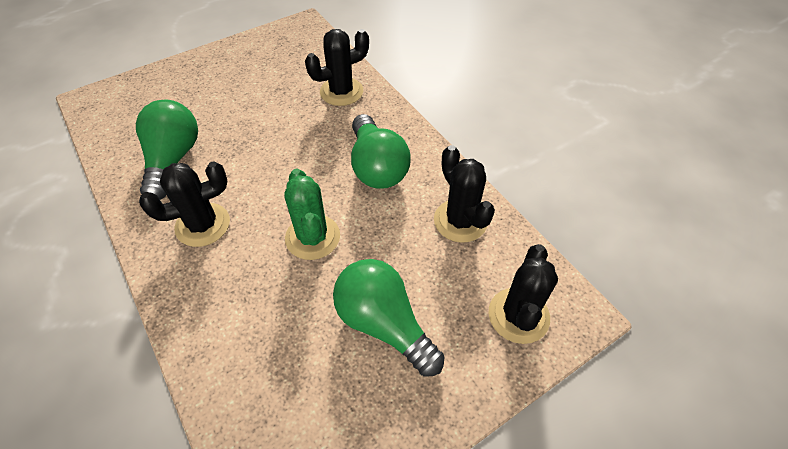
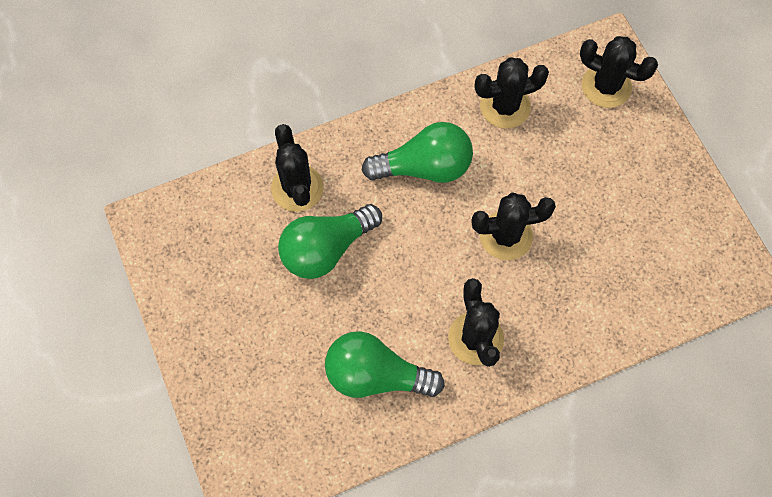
camera: 80 degrees left, 15 degrees up
green cactus [284,169,340,260] -> black cactus [472,192,556,260]
green light bulb [333,259,445,377] -> green light bulb moved to [278,204,382,279]

